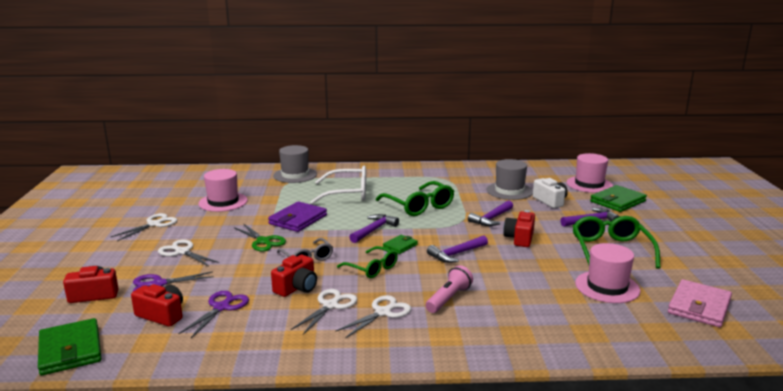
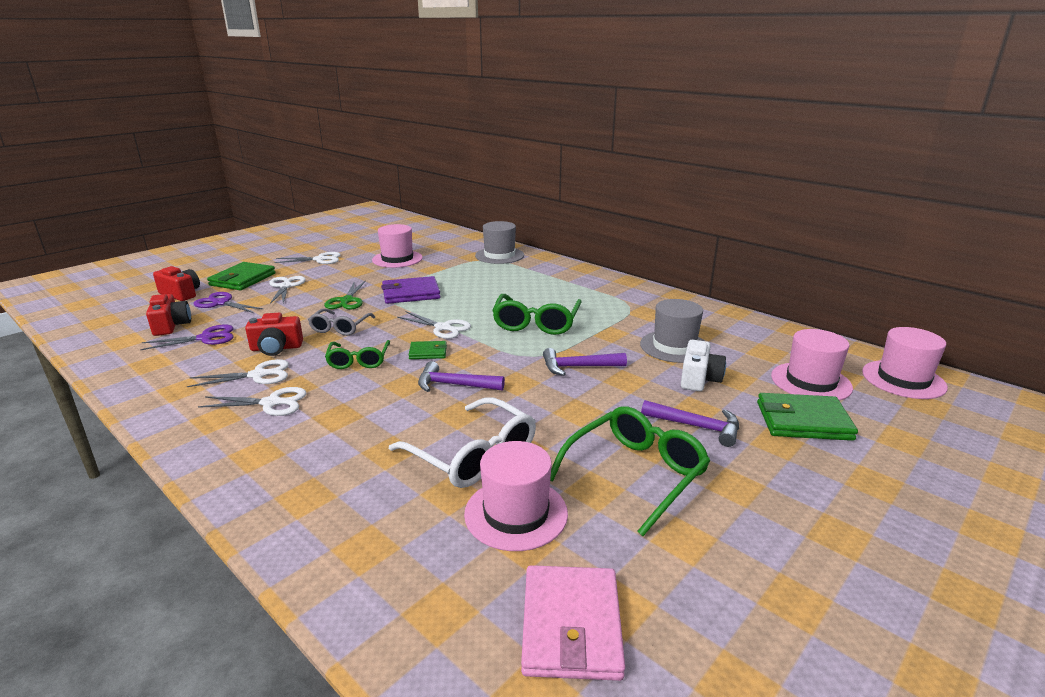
camera: 45 degrees right, 5 degrees up
green wallet [38,318,101,376] -> green wallet moved to [207,262,276,290]
white glasses [310,166,366,204] -> white glasses moved to [389,397,536,488]
purple hammer [349,214,399,243] -> white scissors [397,311,471,339]
pink flashlight [426,265,473,313] -> none
red camera [503,210,535,247] -> none
pink wallet [668,279,732,327] -> pink wallet turned 75 degrees counterclockwise [521,565,625,681]
none -> pink hat [862,327,948,399]

